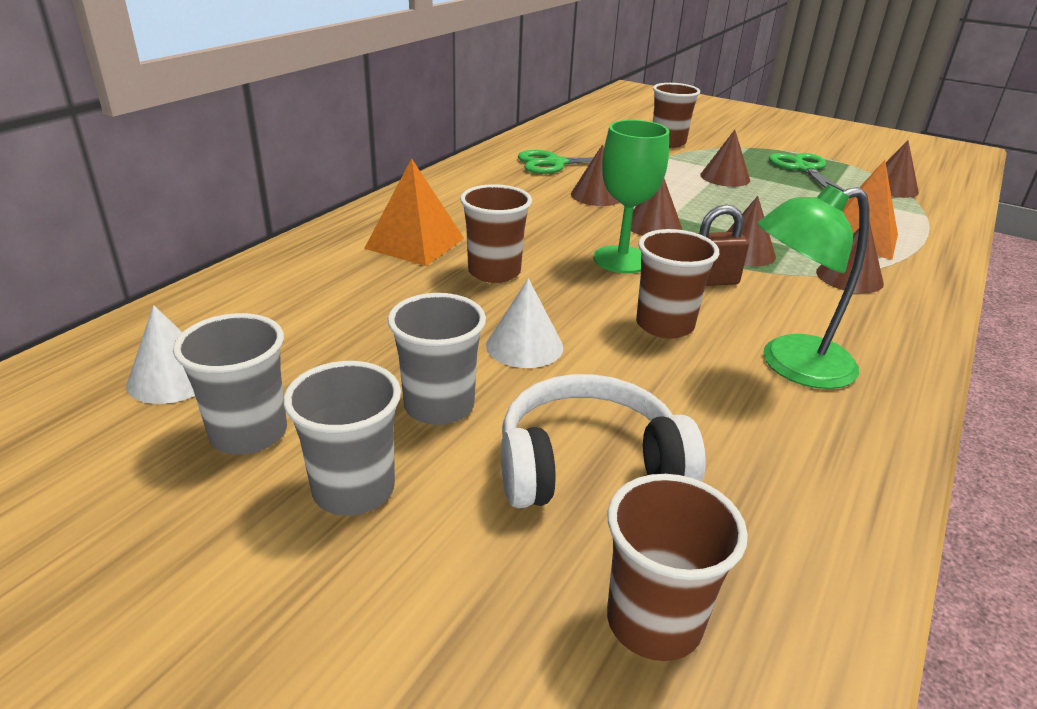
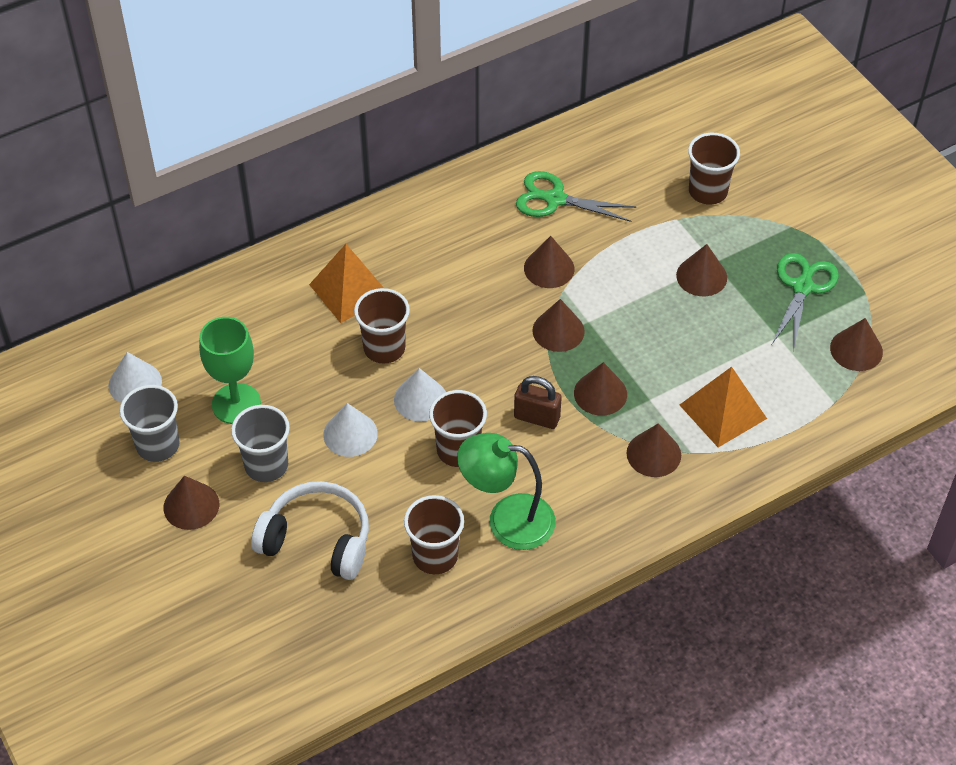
camera: 30 degrees right, 20 degrees up
grey cup [283,361,401,516] -> brown cone [164,476,219,530]
green goblet [593,120,669,273] -> green goblet moved to [199,317,261,424]
brown cup [607,474,748,661] -> brown cup moved to [404,495,464,574]
none -> white cone [394,368,446,422]

